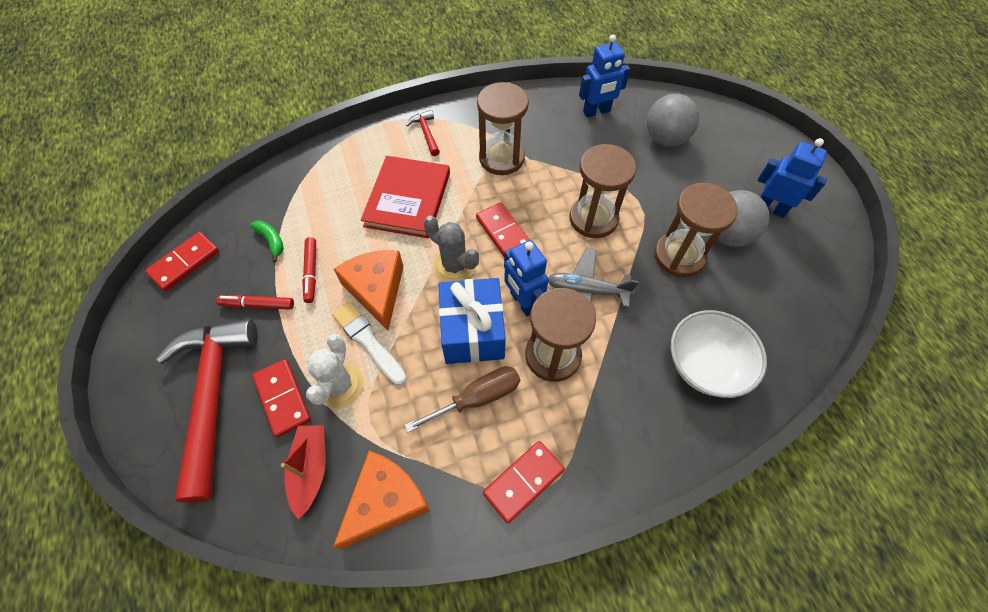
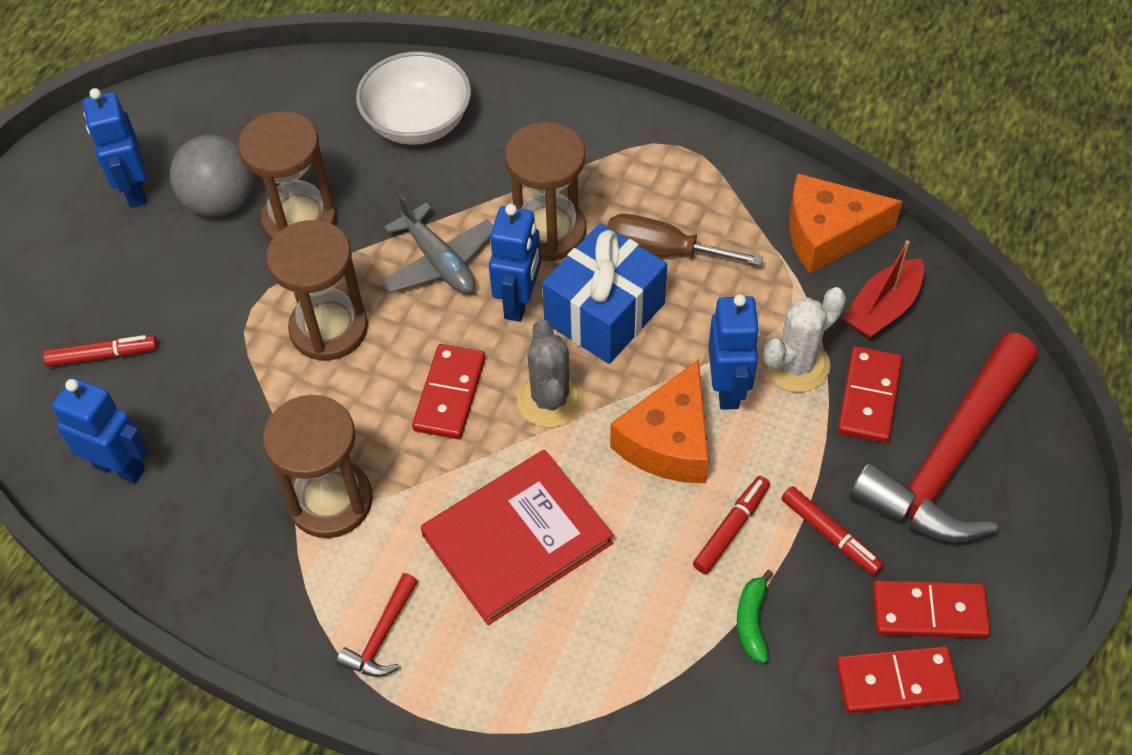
camera: 135 degrees left, 5 degrees down
white brush [332,302,407,385] -> blue robot [708,294,760,410]
red domino [483,441,565,523] -> red domino moved to [872,580,991,638]
grey ball [647,94,699,147] -> red marker [43,335,158,367]

